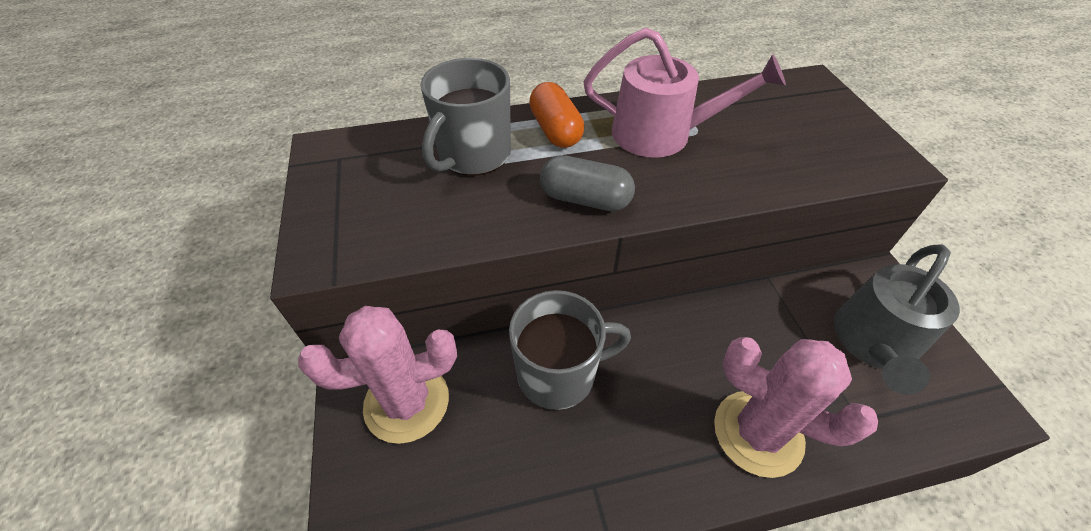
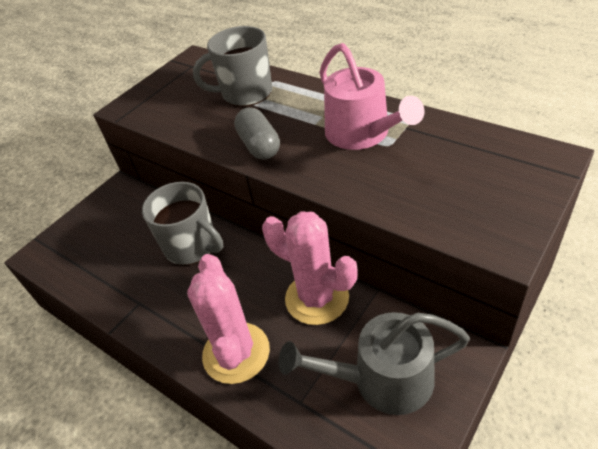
camera: 55 degrees right, 5 degrees down
pink cactus [298,306,457,444] -> pink cactus moved to [262,211,358,325]
orange capsule [529,82,584,148] -> none

